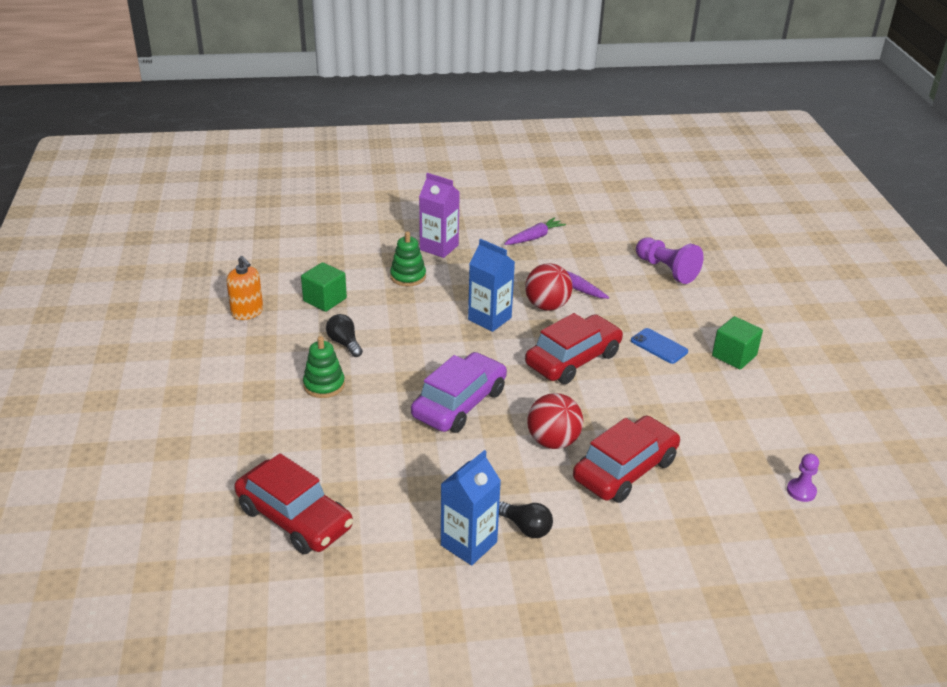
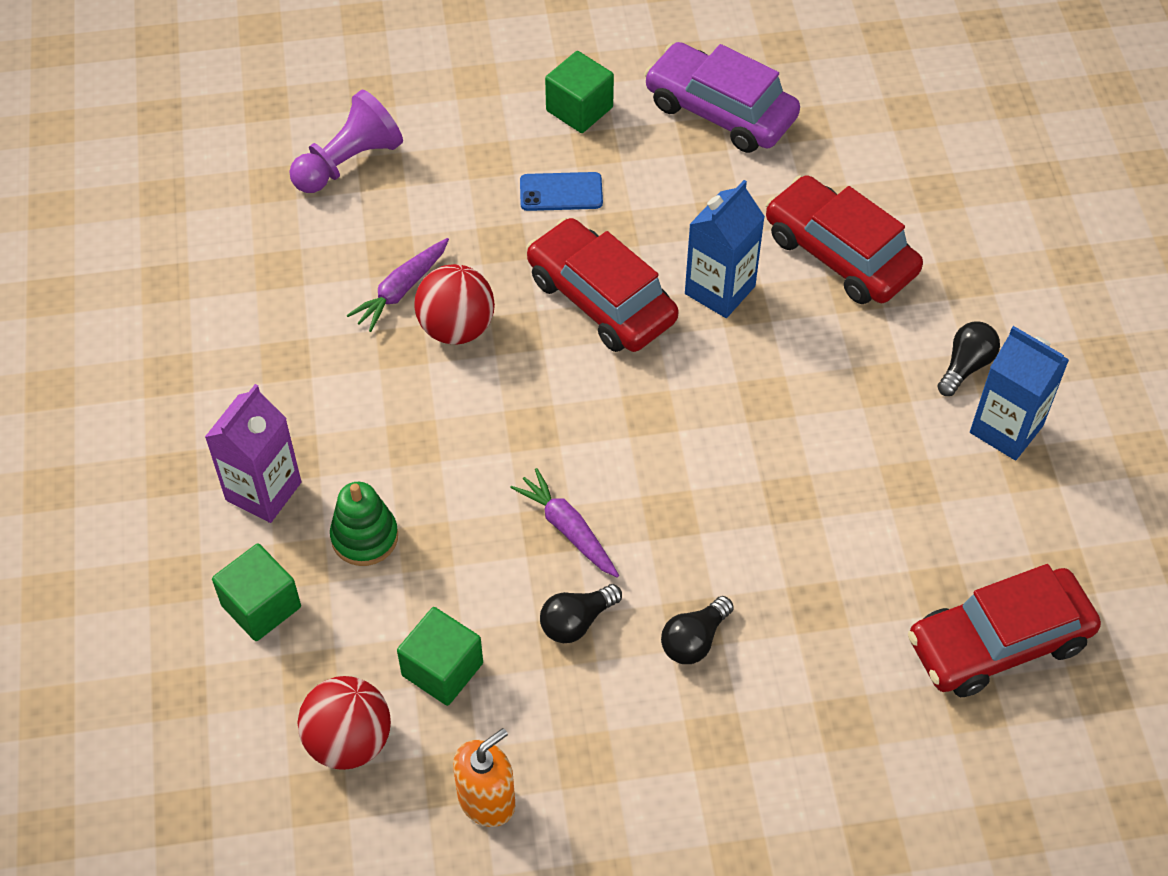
camera: 90 degrees left, 20 degrees up
red car [234,453,353,554] -> red car turned 150 degrees counterclockwise [908,564,1101,697]
green stacking toy [303,336,345,398] -> black light bulb [661,596,734,664]
purple car [411,352,507,433] -> purple car moved to [644,42,800,153]
blue carton [468,239,515,332] -> blue carton moved to [685,180,765,318]
purple carrot [504,217,566,245] -> purple carrot moved to [510,468,619,578]
red ball [527,393,583,449] -> red ball moved to [297,676,391,770]
blue phone [631,328,688,364] -> blue phone turned 45 degrees clockwise [520,172,603,211]
purple pawn [787,453,819,502] -> none
none -> green cube [212,544,301,641]

